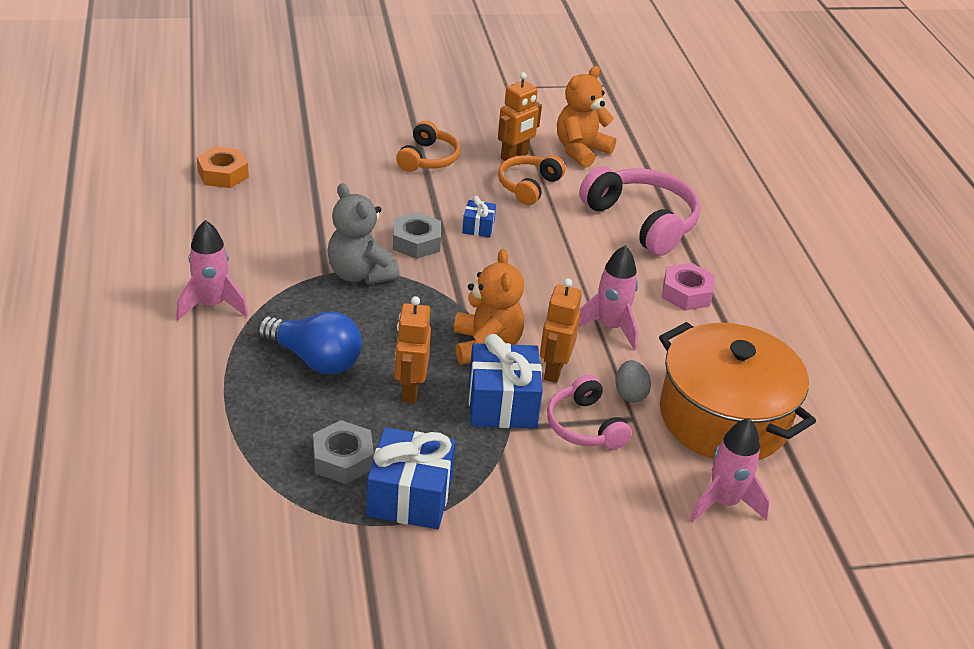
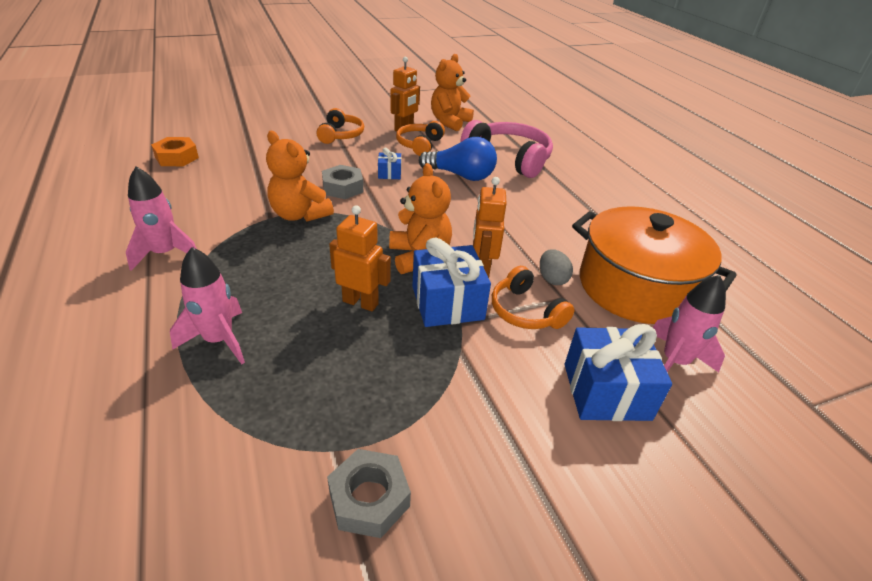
camera: 10 degrees left, 0 degrees up
blue light bulb [257,311,362,375] -> blue light bulb moved to [419,137,497,181]
grey nut [313,420,374,484] -> grey nut moved to [327,449,411,538]
grey teddy bear [327,183,399,284] -> orange teddy bear [266,131,334,222]
blue gift [366,427,456,529] -> blue gift moved to [565,324,672,421]
orange robot [394,296,431,403] -> orange robot turned 120 degrees clockwise [329,205,391,312]
pink headphones [547,375,632,450] -> orange headphones [492,266,575,329]
pink rocket [578,245,638,350] -> pink rocket moved to [170,247,245,364]
pink nut [662,263,715,311] -> none

